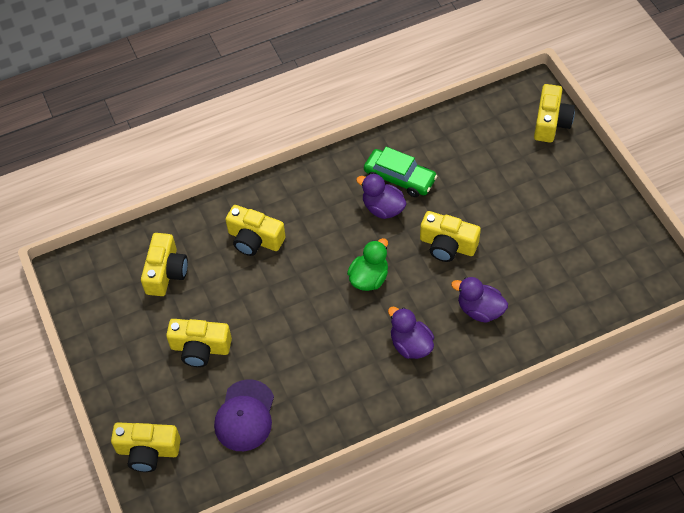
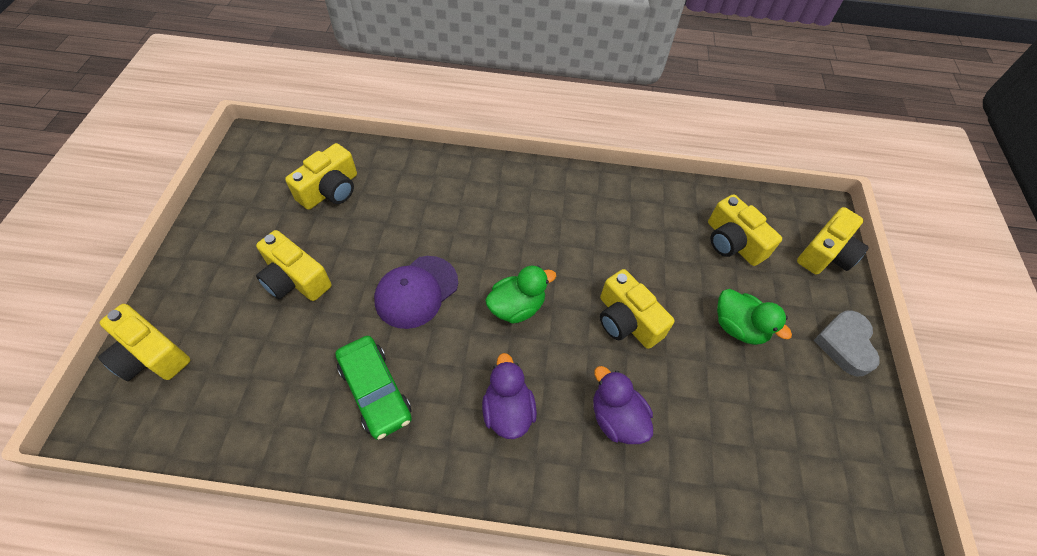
camera: 25 degrees right, 0 degrees up
purple cap [214,379,274,451] -> purple cap moved to [374,256,458,329]
yellow camera [225,205,286,256] -> yellow camera moved to [708,194,782,266]
purple duck [356,174,407,219] -> none
green car [364,147,437,197] -> green car moved to [336,336,412,440]
none -> green duck [717,289,792,345]
none -> grey heart [814,310,880,376]

